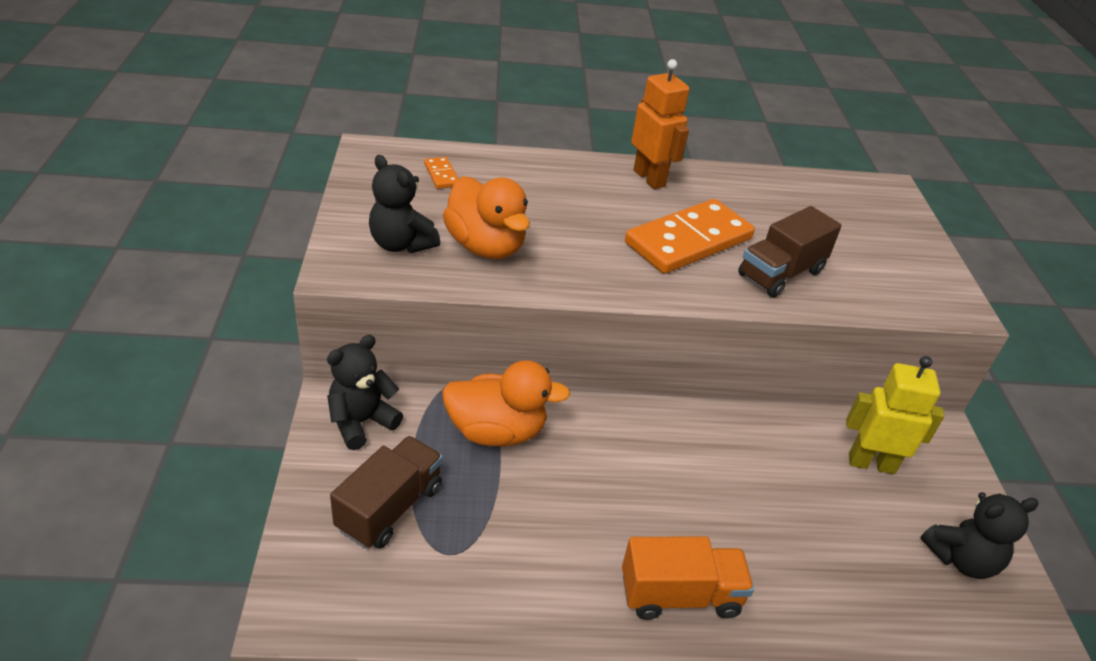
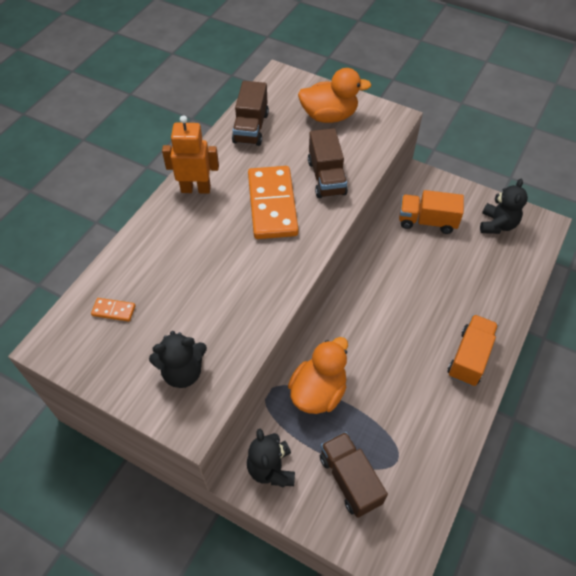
camera: 55 degrees left, 15 degrees up
orange duck [443,176,530,259] -> orange duck moved to [298,68,372,123]
yellow robot [846,356,945,474] -> orange truck [399,190,464,234]
none -> brown truck [232,81,269,146]

